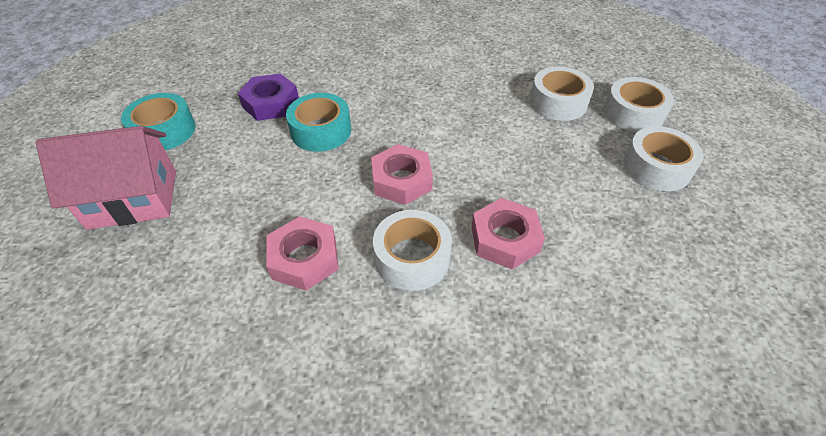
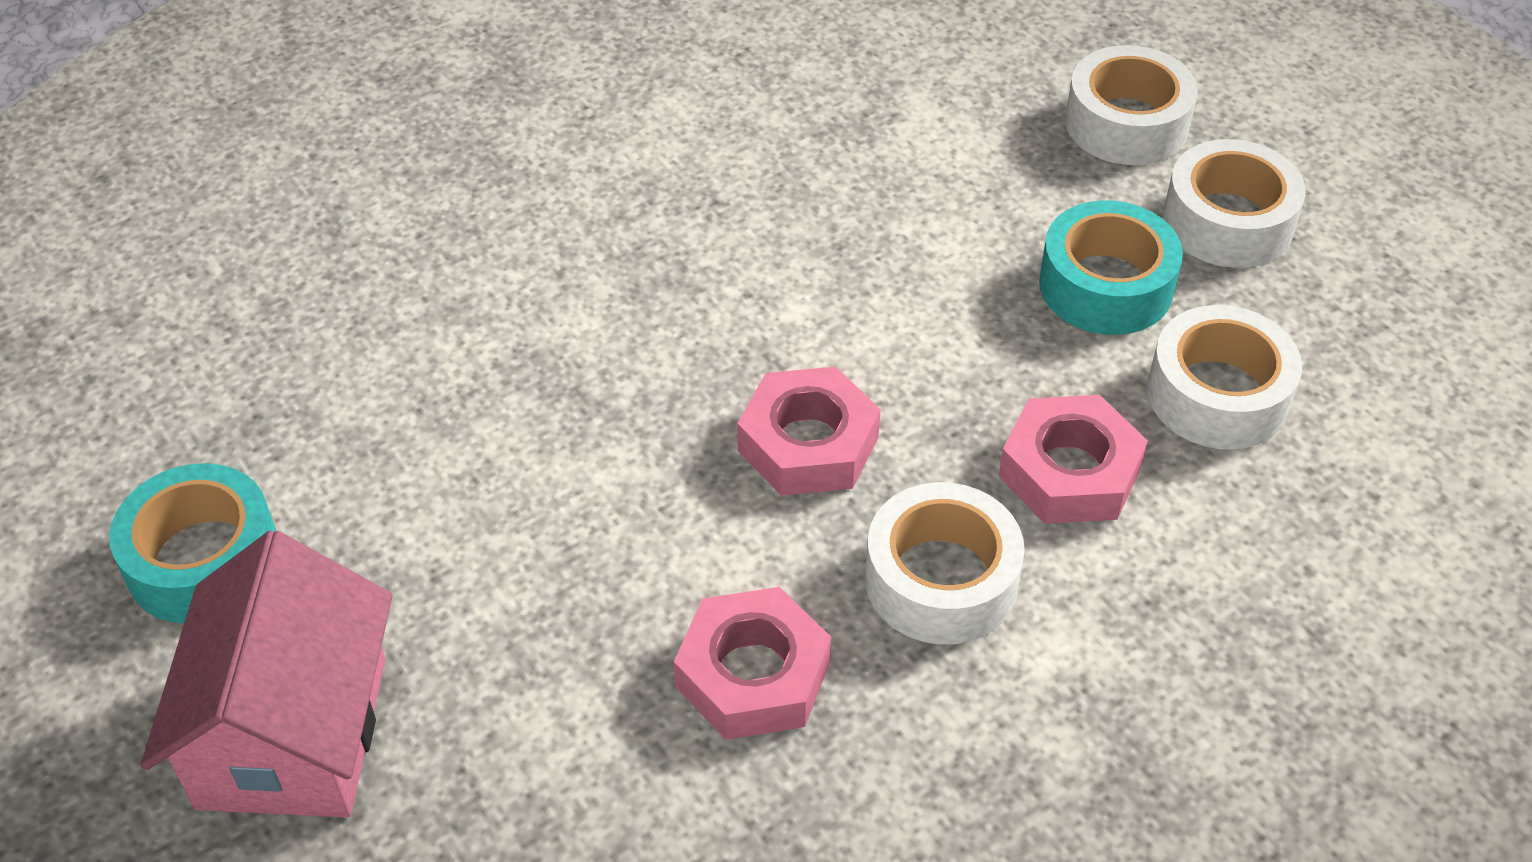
camera: 30 degrees left, 0 degrees up
pink house [36,126,176,230] -> pink house turned 45 degrees counterclockwise [141,531,393,817]
purple nut [238,74,299,121] -> none
turquoise tape [286,93,351,152] -> turquoise tape moved to [1039,200,1183,335]
white tape [530,67,594,121] -> white tape moved to [1147,305,1302,450]

